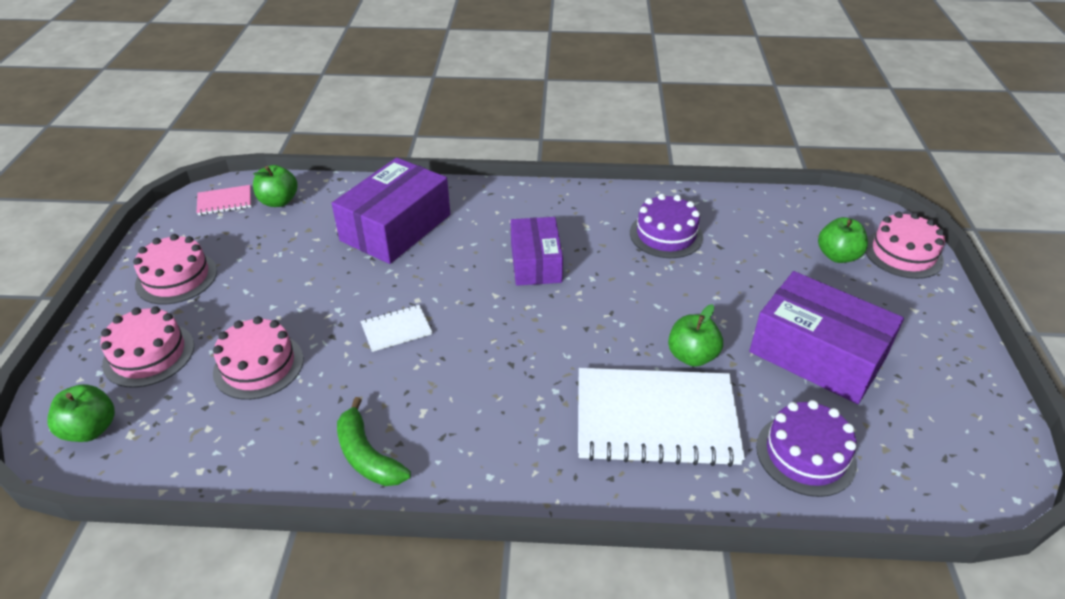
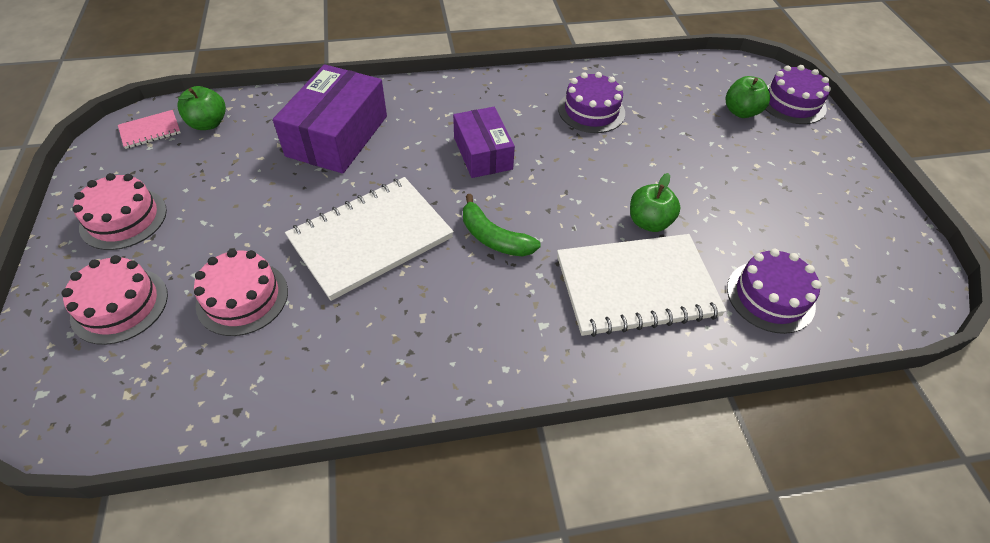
camera: 15 degrees left, 10 degrees up
green apple [47,384,115,442] -> none
green banana [337,397,411,486] -> green banana moved to [463,194,541,257]
white notebook [361,305,432,352] -> white notebook [285,177,454,301], size x2.26
purple box [749,271,904,404] -> none
pink cake [865,212,945,279] -> purple cake [765,65,831,124]

